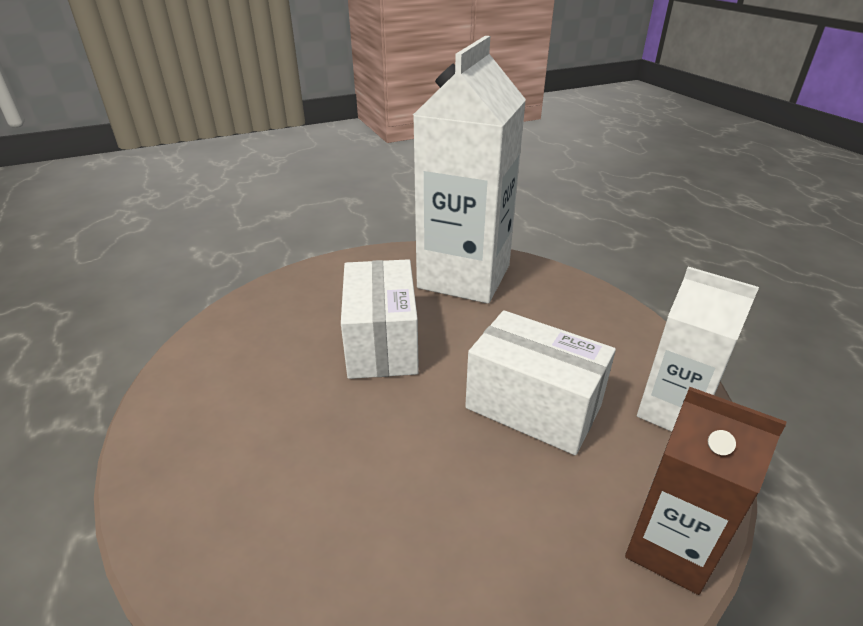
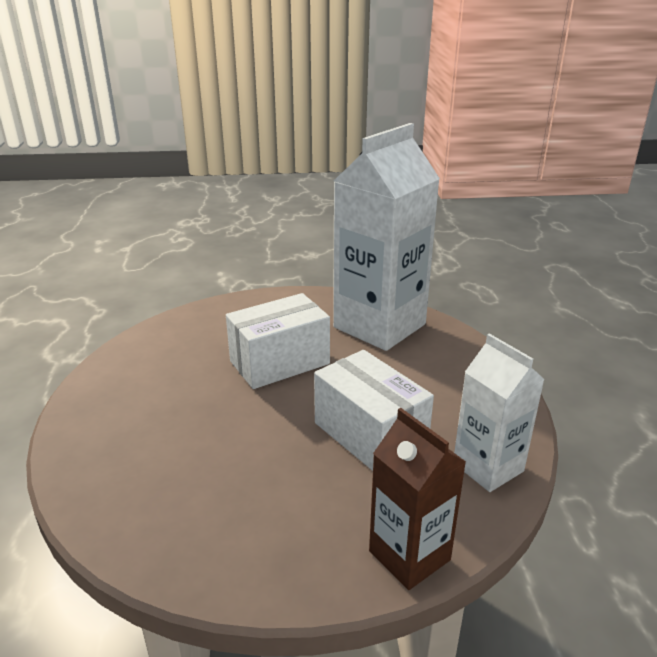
camera: 20 degrees right, 5 degrees down
white box [341,259,419,379] -> white box turned 45 degrees clockwise [226,293,330,389]

